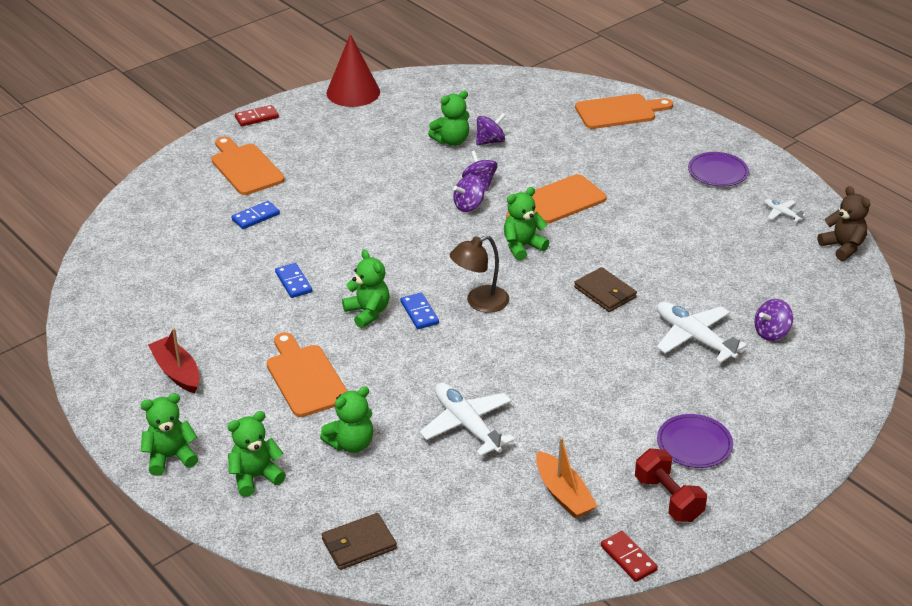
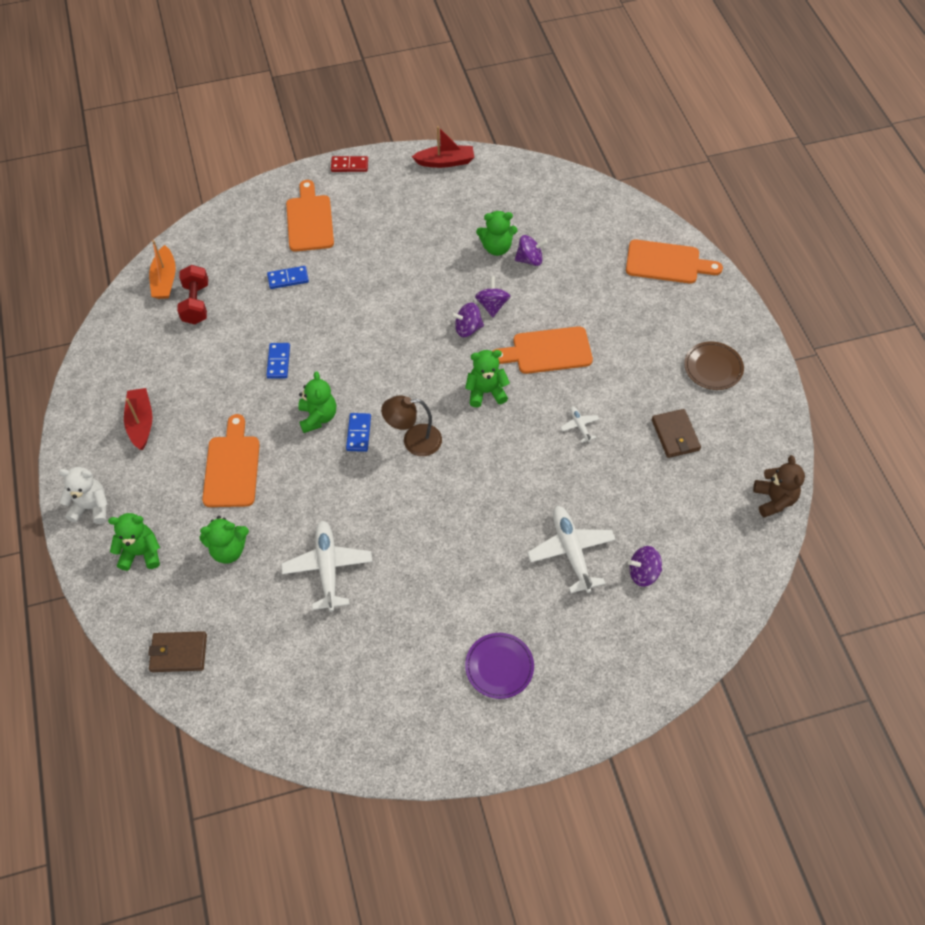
camera: 25 degrees right, 20 degrees up
green teddy bear [141,393,198,476] -> white teddy bear [58,467,108,524]
red cone [326,34,380,107] -> red boat [412,126,474,168]
orange boat [536,437,597,518] -> orange boat moved to [149,240,176,299]
brown wallet [574,267,637,312] -> brown wallet moved to [652,409,701,458]
red domino [601,531,658,582] -> none
red dumbbell [635,448,707,522] -> red dumbbell moved to [177,265,208,324]
purple plate [688,152,749,187] -> brown plate [684,341,744,390]
white plane [764,199,806,222] -> white plane moved to [561,407,599,443]

